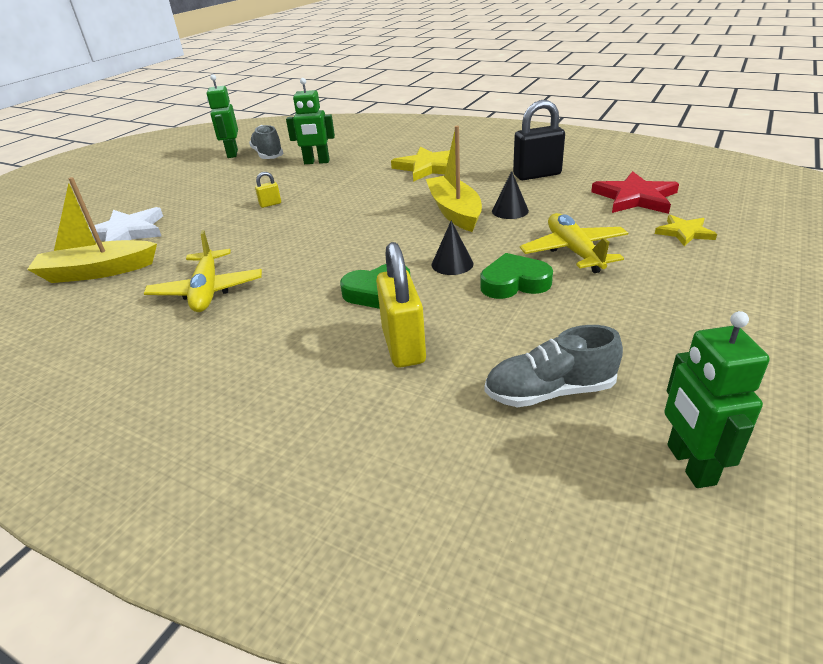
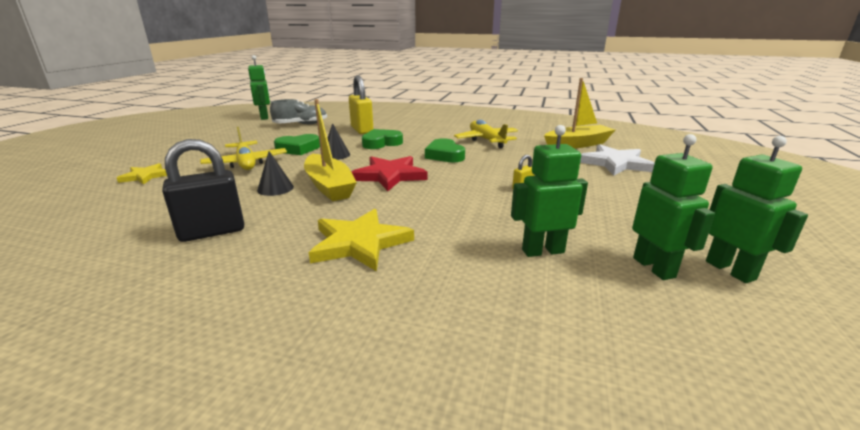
camera: 165 degrees right, 10 degrees down
grey shoe [249,125,284,159] -> green robot [632,134,715,280]
red star [591,171,679,214] -> red star moved to [352,156,428,191]
none -> green heart [425,138,465,162]

